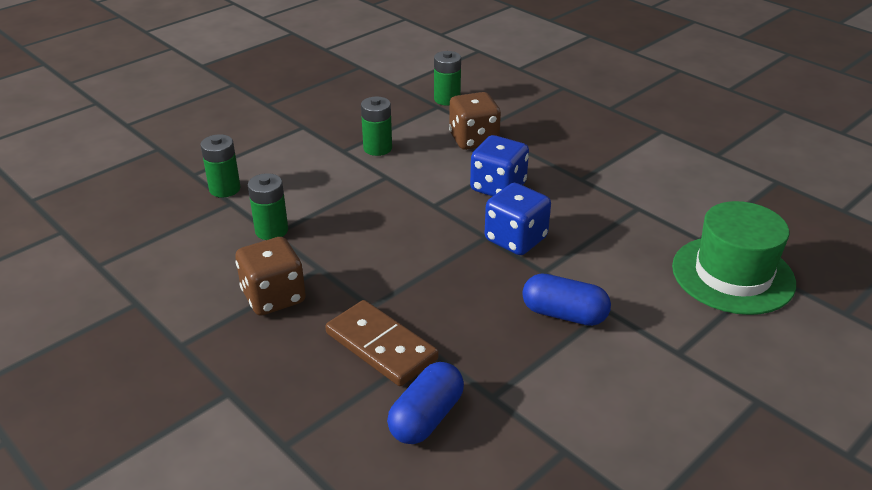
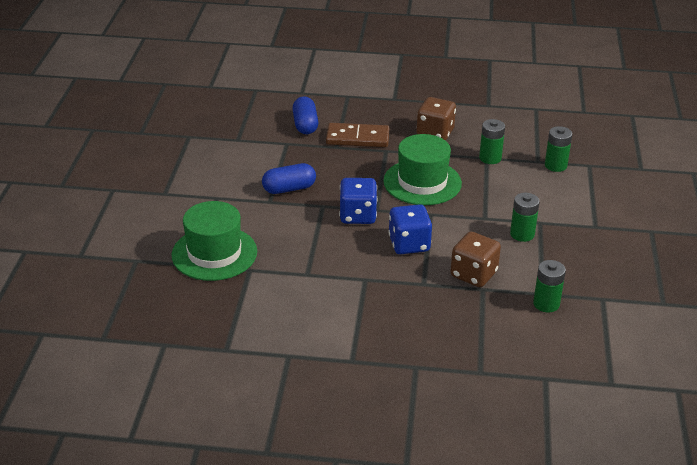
camera: 140 degrees right, 0 degrees up
none -> green hat [383,134,462,205]

